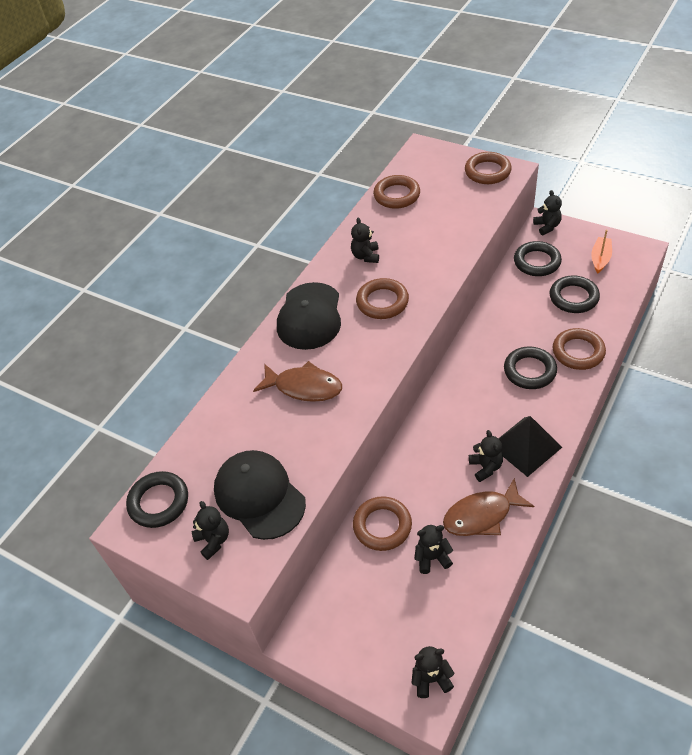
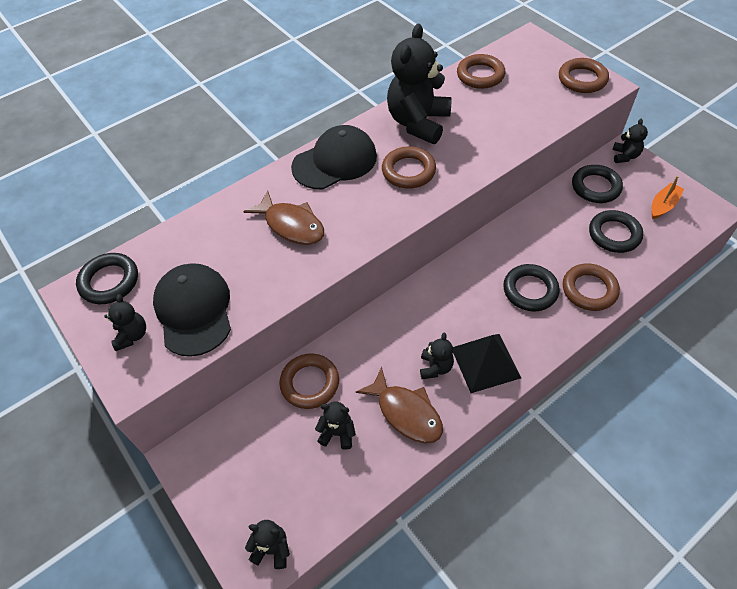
camera: 20 degrees right, 5 degrees up
black cap [277,282,341,350] -> black cap turned 150 degrees counterclockwise [291,125,377,189]
black teddy bear [351,218,379,263] -> black teddy bear [387,24,452,144], size x2.16
brown fish [443,478,534,536] -> brown fish turned 135 degrees counterclockwise [356,367,443,443]

